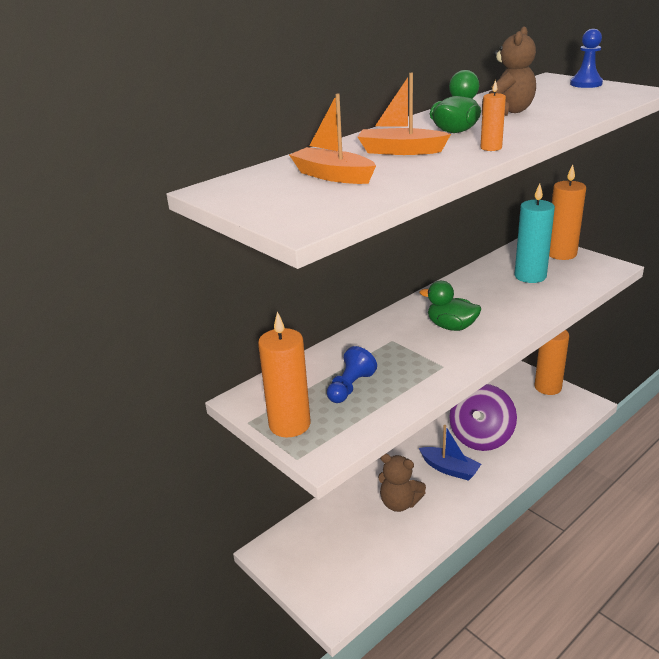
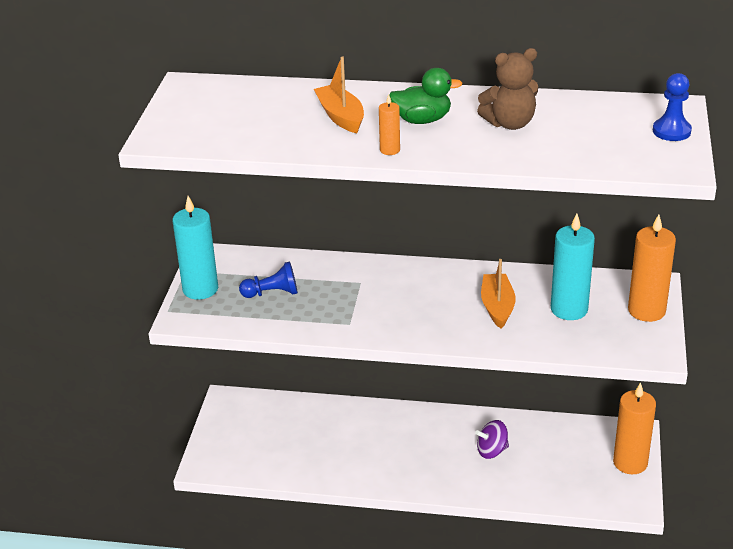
camera: 50 degrees right, 5 degrees up
orange candle [258,312,310,438] -> turquoise candle [172,196,218,300]
orange boat [289,94,376,184] -> orange boat moved to [481,259,516,329]
brown teddy bear [378,453,426,512] -> none
green duck [419,281,481,331] -> none
blue boat [419,425,481,481] -> none
purple spinning top [449,384,517,451] -> purple spinning top [475,420,509,459], size x0.53

